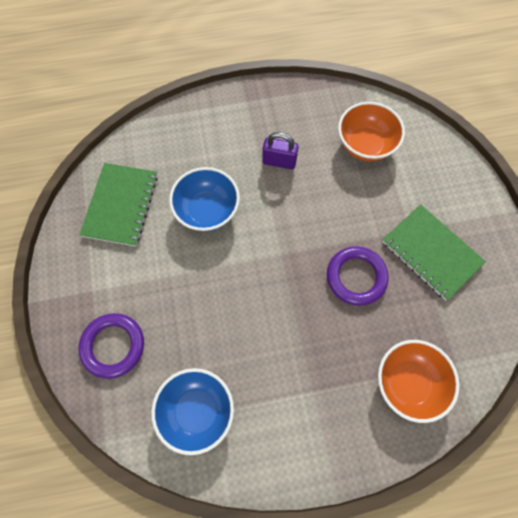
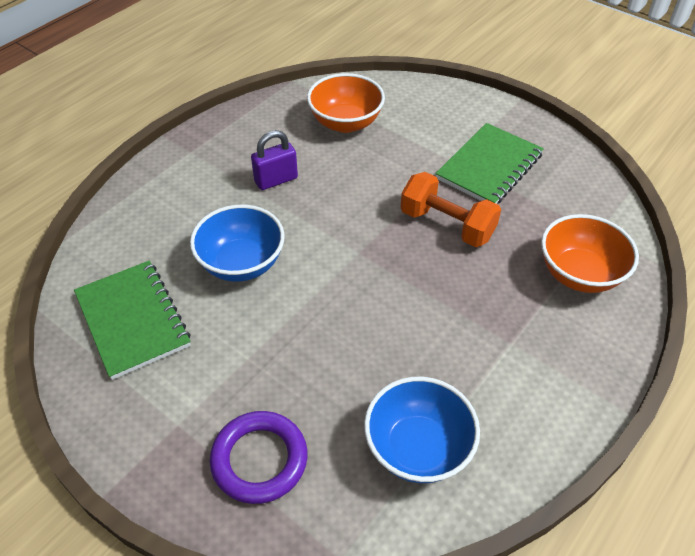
camera: 40 degrees left, 20 degrees down
purple ring [327,246,389,306] -> orange dumbbell [400,172,501,247]
green notebook [382,204,486,301] -> green notebook turned 60 degrees counterclockwise [435,123,544,204]

